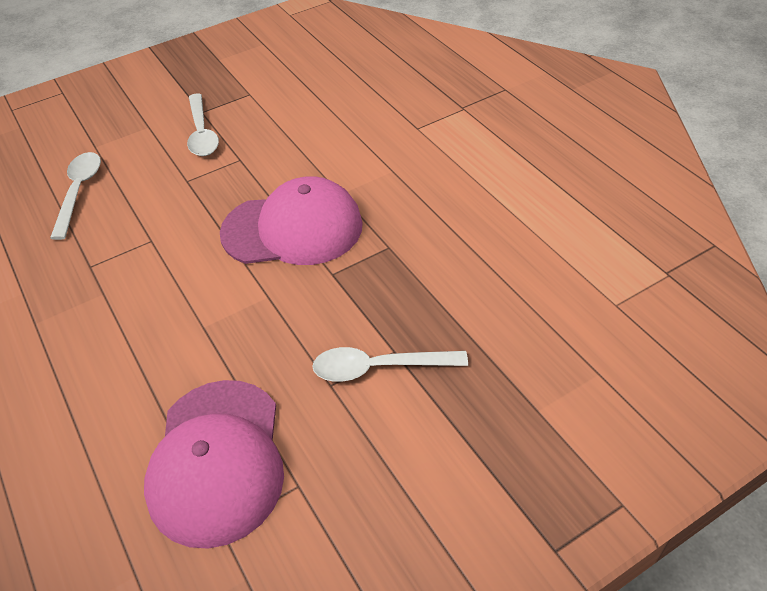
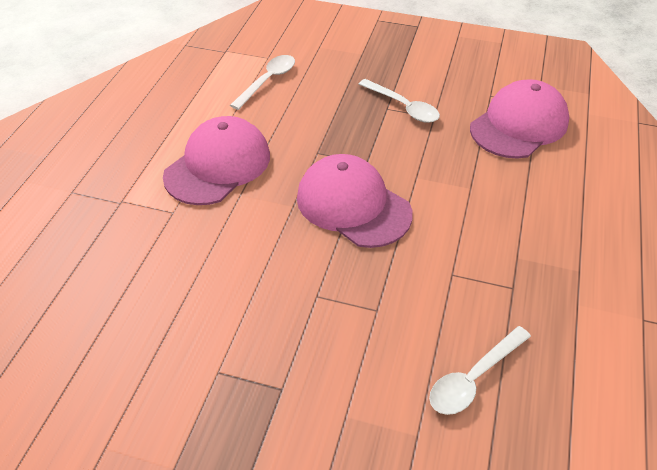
camera: 135 degrees left, 0 degrees up
white spoon [187,94,219,156] -> white spoon moved to [230,55,295,110]
none -> pink cap [163,116,270,205]

